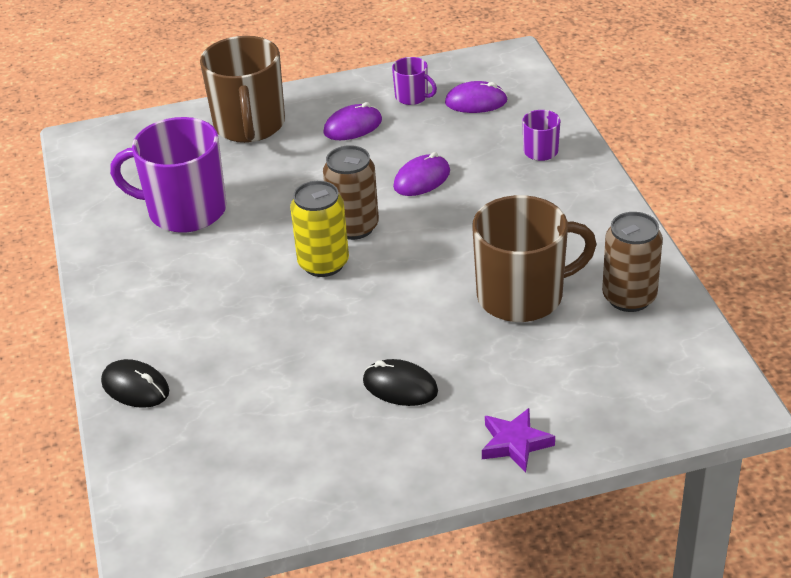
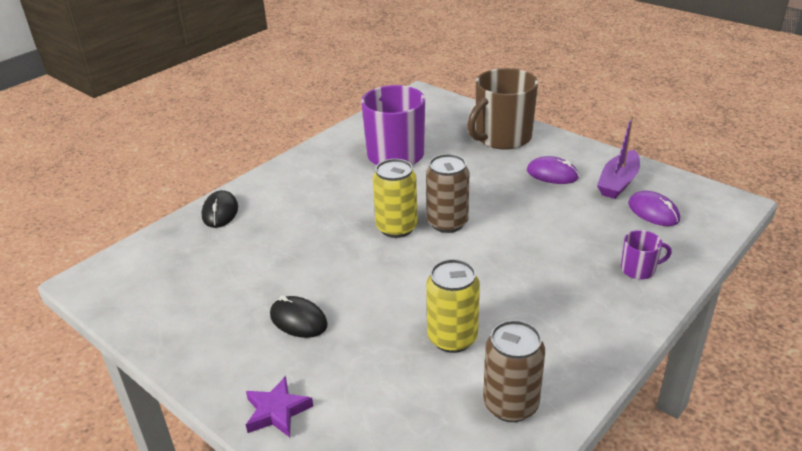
camera: 55 degrees right, 5 degrees down
black mouse [363,359,438,406] -> black mouse turned 45 degrees counterclockwise [270,295,328,338]
purple mug [392,57,437,105] -> purple boat [597,115,640,199]
purple mouse [393,152,450,196] -> none
brown mug [472,195,597,322] -> yellow can [426,259,480,353]

